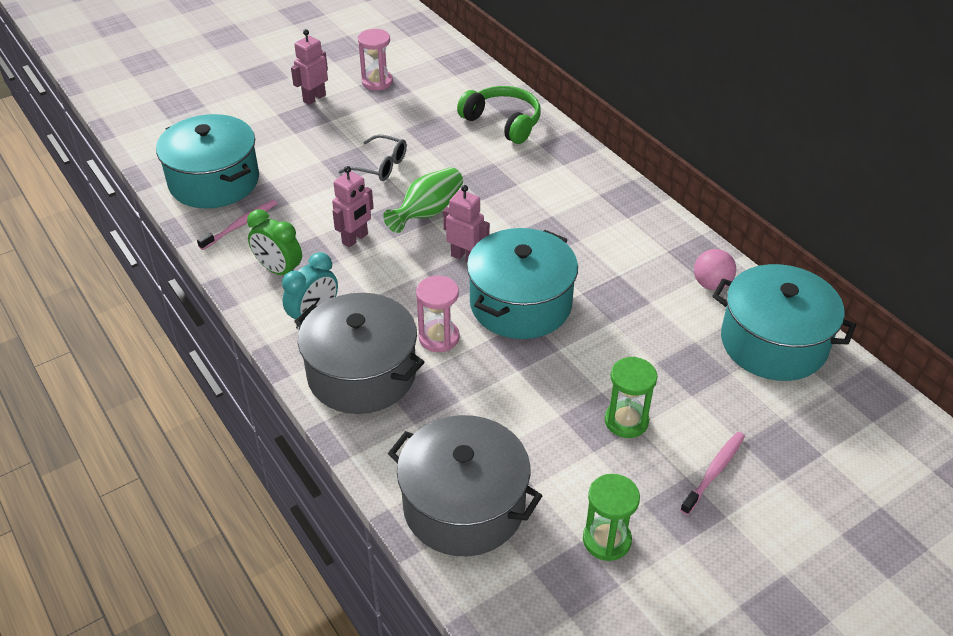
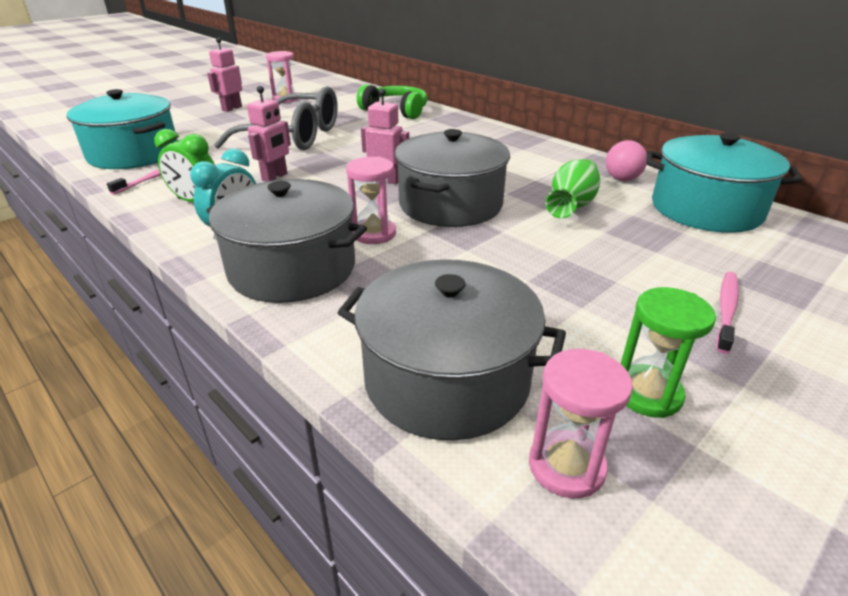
camera: 10 degrees left, 10 degrees down
grey glasses [338,134,407,181] -> grey glasses [214,86,338,150], size x1.99
green vase [383,167,463,233] -> green vase moved to [545,159,600,218]
turquoise pot [467,228,578,339] -> grey pot [395,129,510,227]
green hourglass [605,357,657,438] -> none
none -> pink hourglass [529,349,633,498]

